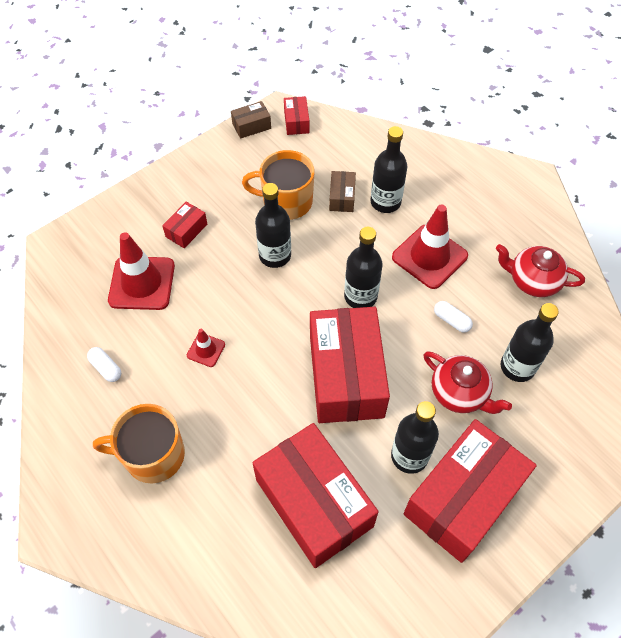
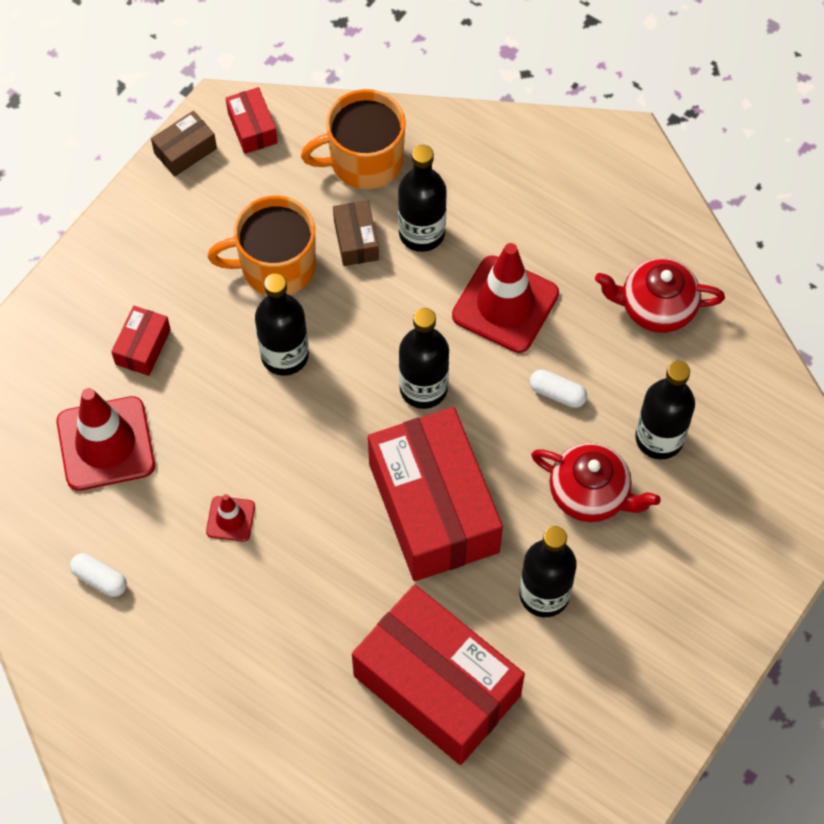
camera: 15 degrees left, 5 degrees up
orange mug [93,404,185,483] -> orange mug moved to [301,89,406,189]
red box [403,419,537,563] -> none

